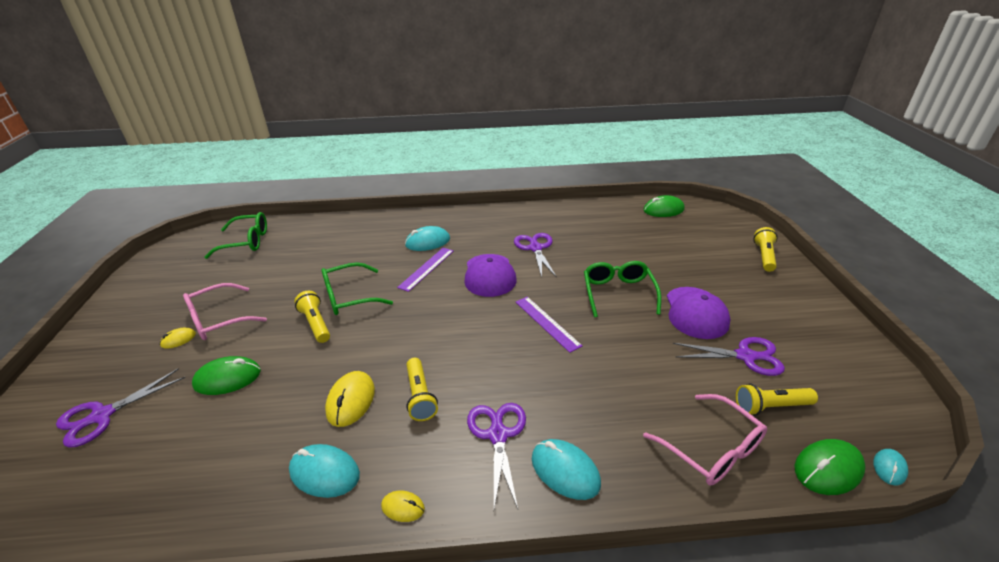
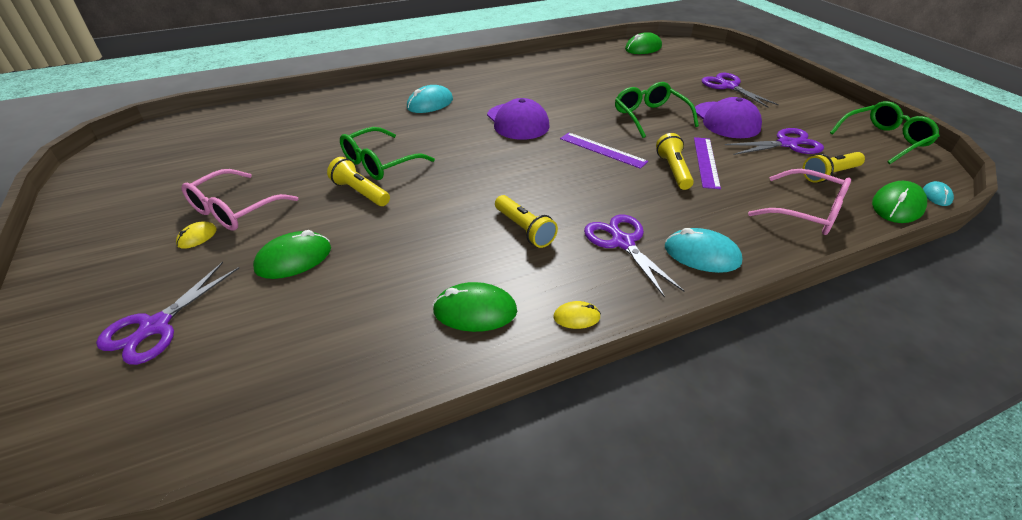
camera: 20 degrees left, 5 degrees up
green glasses [205,212,267,259] -> green glasses moved to [830,101,940,164]
turquoise mouse [289,444,360,498] -> green mouse [432,282,517,332]
yellow mouse [325,371,375,427] -> none
purple ruler [397,248,453,292] -> purple ruler moved to [694,137,721,189]
purple scissors [514,233,557,278] -> purple scissors moved to [702,73,779,107]
yellow flashlight [753,227,778,272] -> yellow flashlight moved to [656,133,694,190]

